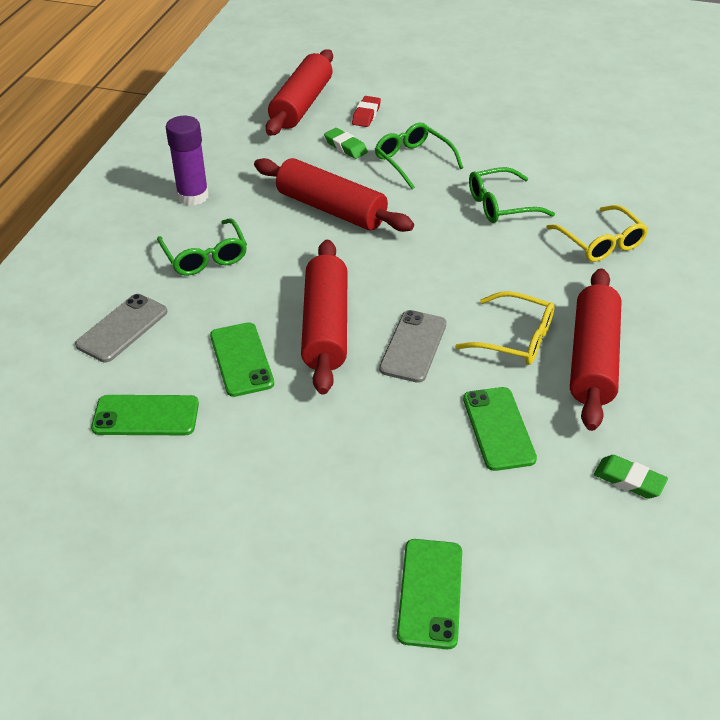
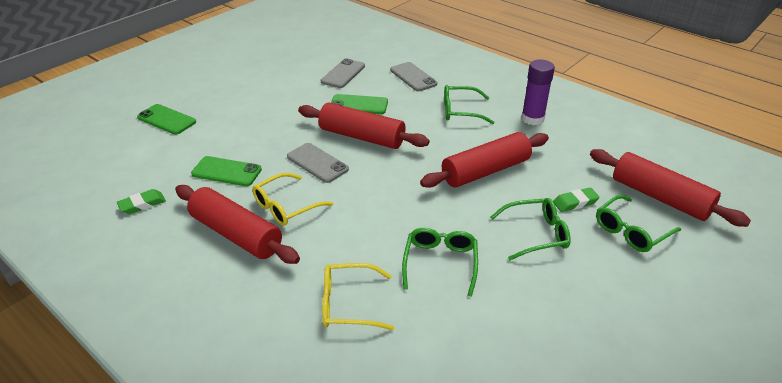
camera: 115 degrees right, 5 degrees down
green phone [91,395,199,435] -> grey phone [321,58,365,88]
red eraser [352,96,381,127] -> green glasses [596,195,681,252]

